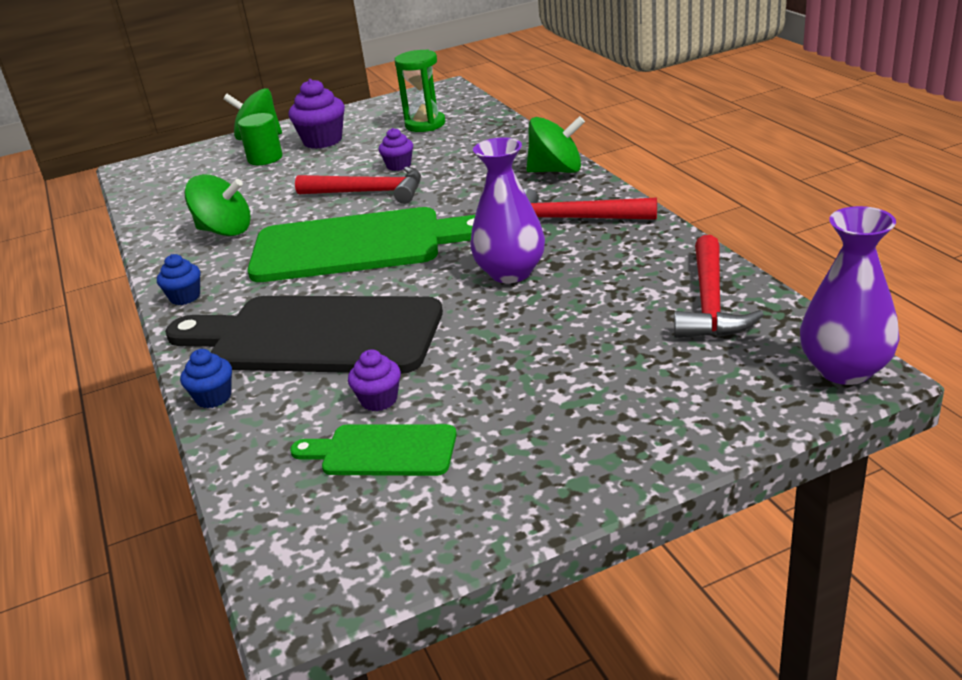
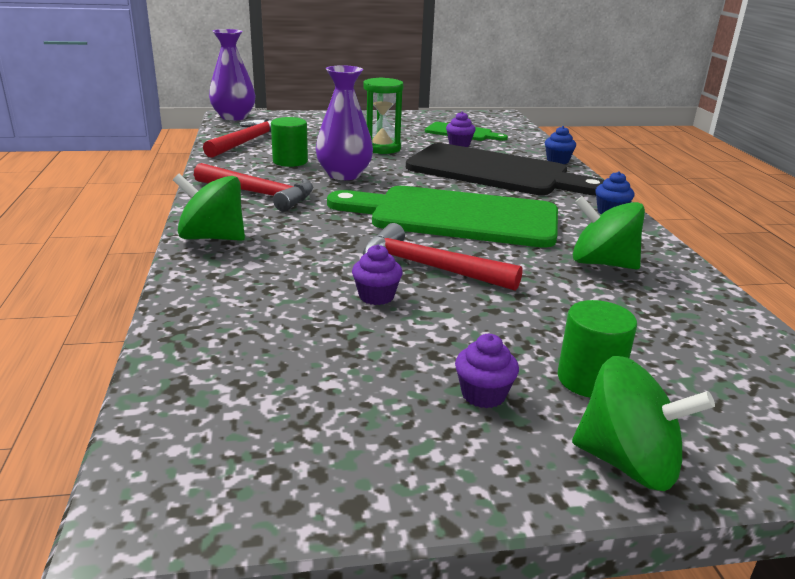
camera: 170 degrees left, 5 degrees down
purple cupcake [288,79,345,149] -> purple cupcake [455,334,519,408], size x0.58
green hourglass [395,49,445,132] -> green hourglass moved to [363,77,404,154]
none -> green cylinder [271,117,308,167]

